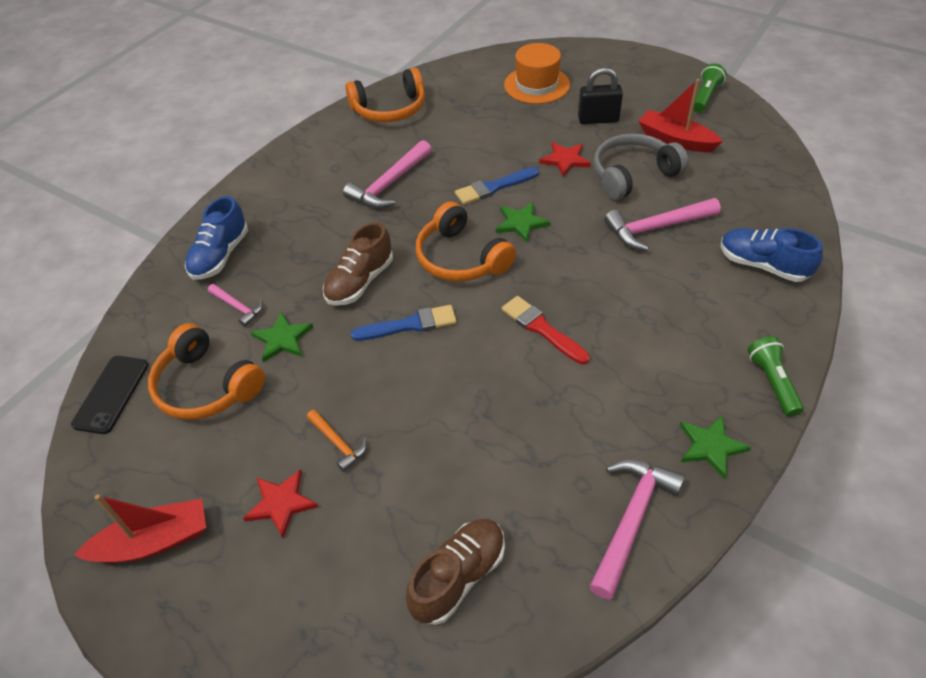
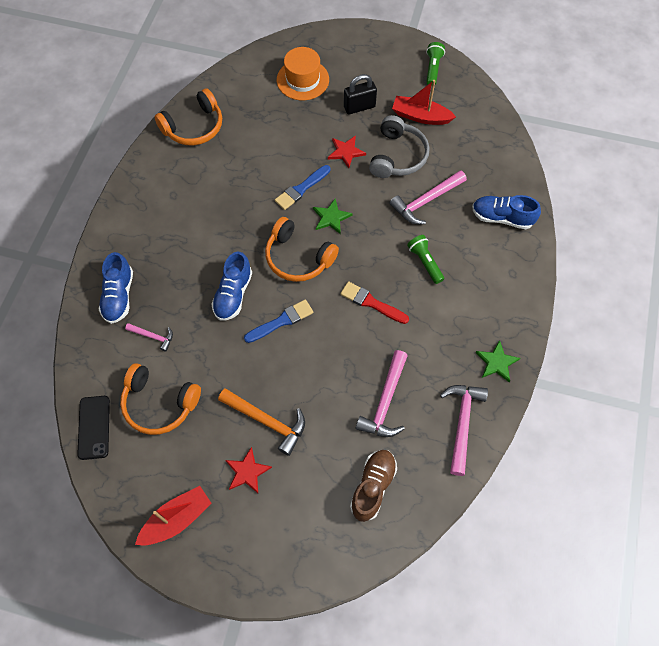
camera: 20 degrees left, 15 degrees up
green star [251,311,313,362] -> none
orange hammer [307,409,367,472] -> orange hammer [218,388,305,456], size x1.80
brown shoe [323,222,393,306] -> blue shoe [211,252,252,321]
pink hammer [343,140,432,209] -> pink hammer moved to [356,350,408,437]
grey headphones [594,133,688,200] -> grey headphones turned 150 degrees clockwise [369,115,429,178]
green flashlight [747,336,804,417] -> green flashlight moved to [407,235,444,284]

